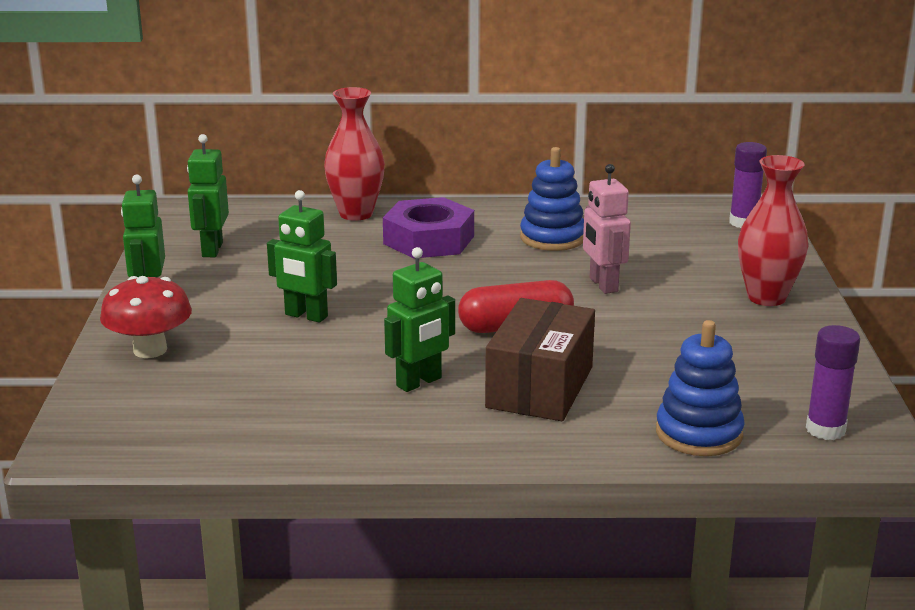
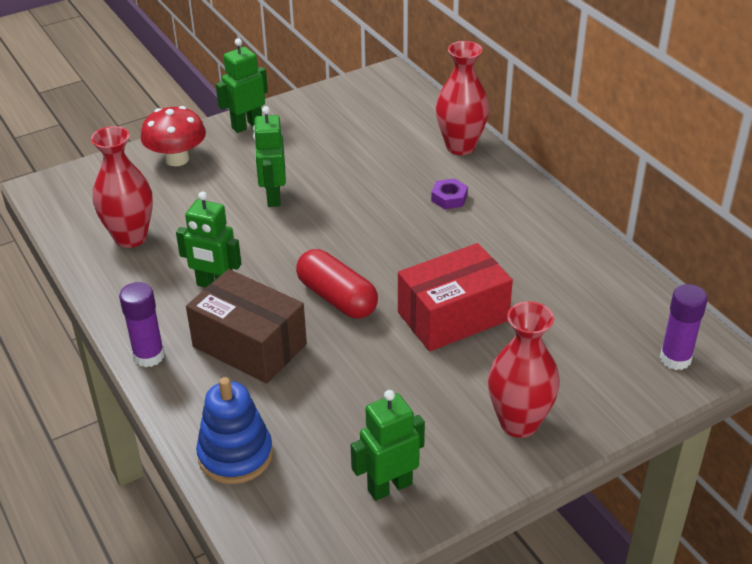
camera: 60 degrees right, 15 degrees up
green robot [187,134,229,257] -> green robot moved to [351,390,425,501]
purple nut [383,197,474,258] -> purple nut [431,178,468,209], size x0.46
brown box [485,298,595,421] -> brown box turned 45 degrees clockwise [186,269,307,384]
blue stacking toy [520,147,584,251] -> none
pink robot [583,164,631,294] -> red box [398,243,513,351]
purple glue stick [806,325,860,440] -> purple glue stick moved to [119,282,165,367]
none -> red vase [91,126,153,248]

